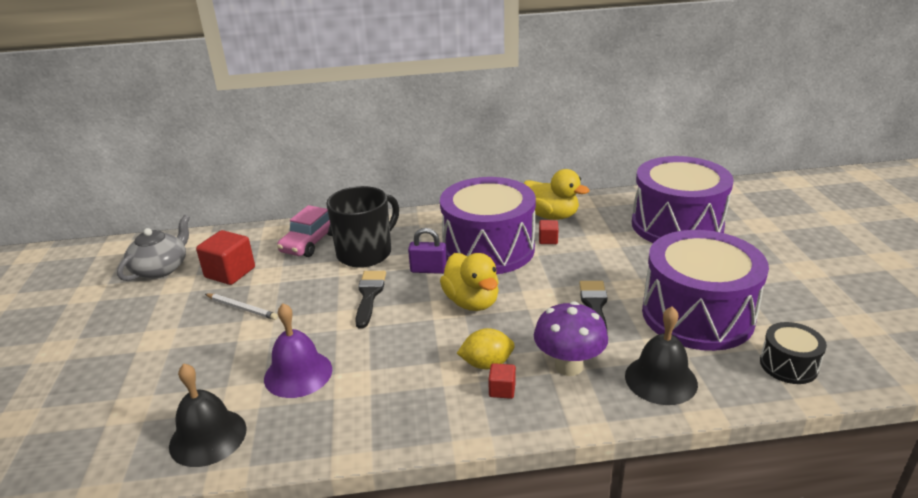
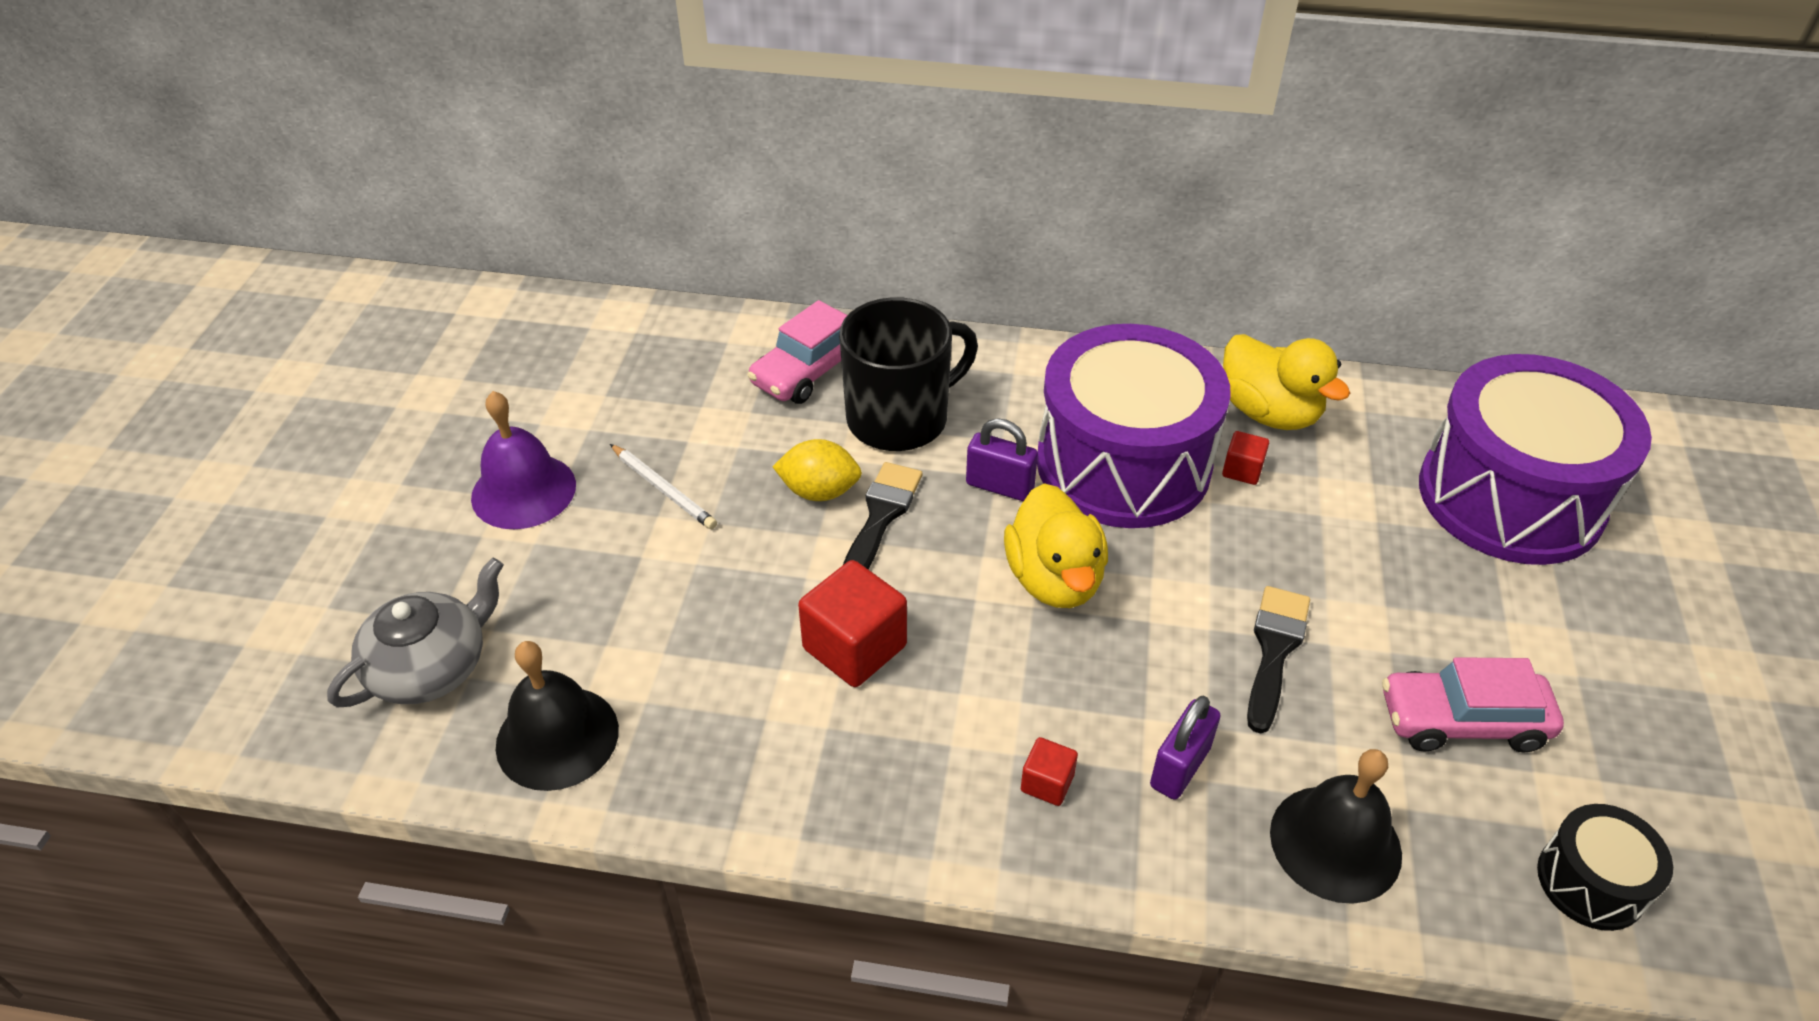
camera: 15 degrees right, 15 degrees up
grey teapot [117,215,190,281] -> grey teapot moved to [327,557,504,707]
red cube [196,230,255,285] -> red cube moved to [798,560,907,687]
purple bell [264,303,332,398] -> purple bell moved to [471,391,576,529]
yellow lemon [457,328,515,369] -> yellow lemon moved to [772,439,862,501]
purple mushroom [534,301,608,376] -> purple padlock [1150,696,1221,800]
purple drum [642,230,769,351] -> pink car [1382,657,1564,752]

